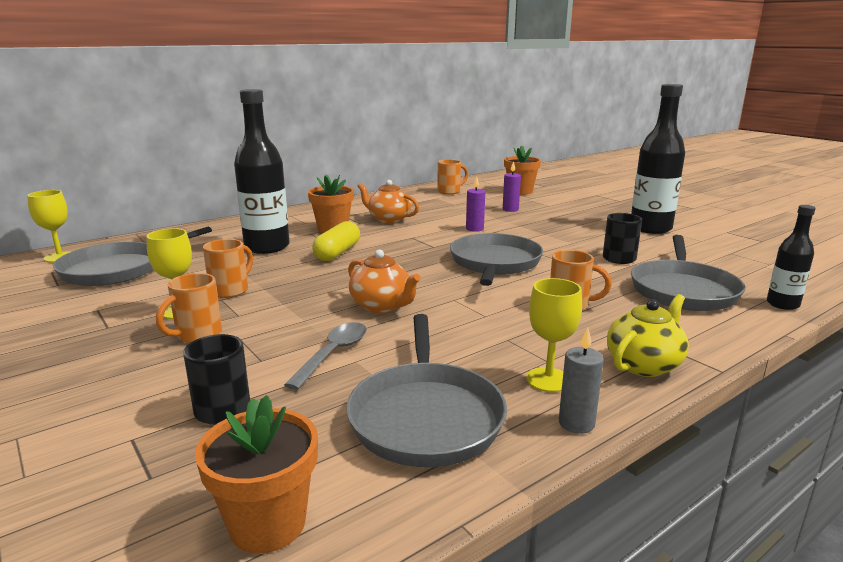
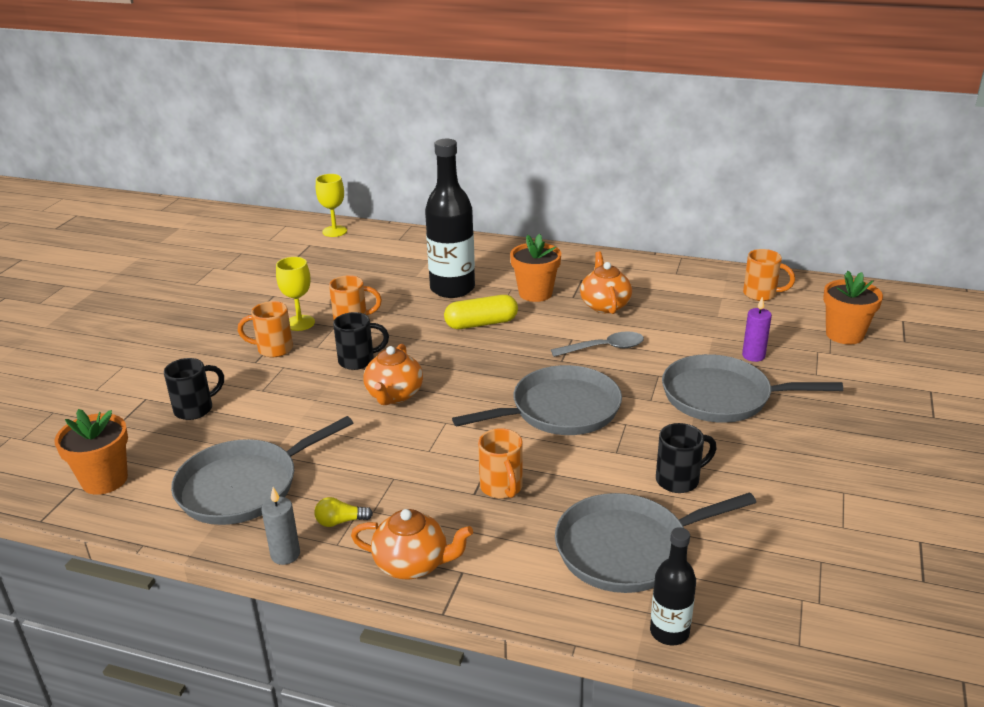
camera: 55 degrees right, 10 degrees up
grey pan [53,227,212,286] -> grey pan moved to [662,354,843,423]
grey spoon [284,322,367,390] -> grey spoon moved to [551,331,644,357]
purple candle [466,176,485,232] -> none
yellow goblet [526,278,582,392] -> yellow light bulb [314,497,373,527]
yellow teapot [607,294,689,377] -> orange teapot [351,509,473,580]
black bottle [631,84,685,234] -> none
none -> black mug [333,312,389,370]

